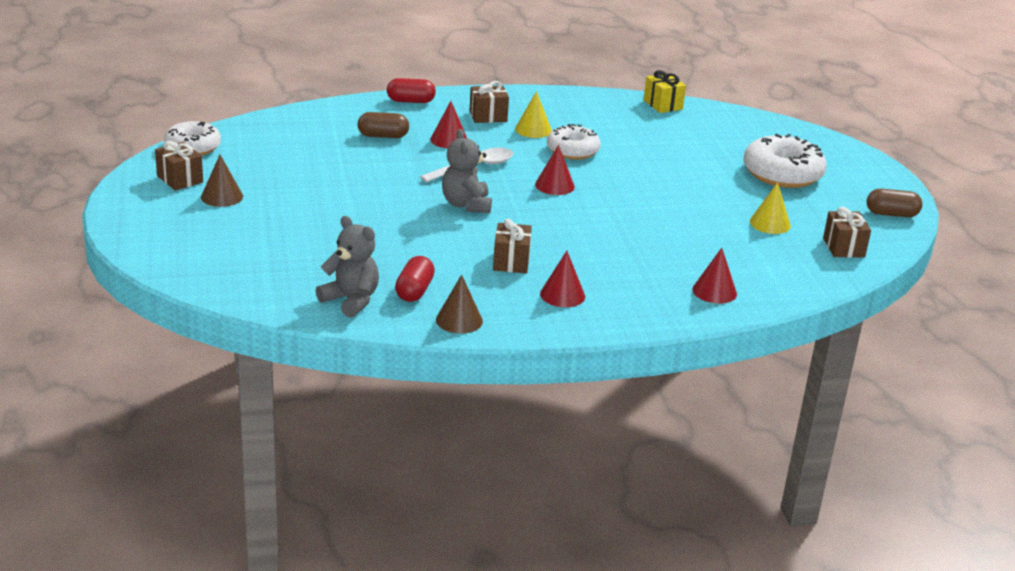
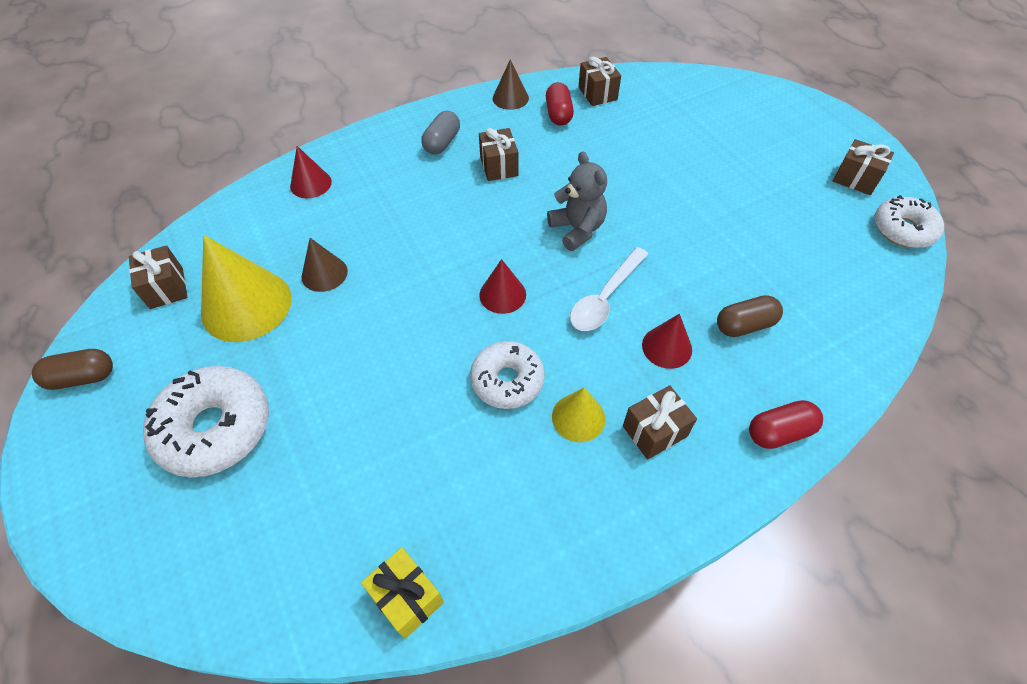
camera: 165 degrees right, 25 degrees up
brown cone [201,155,243,207] -> brown cone moved to [301,238,348,292]
grey teddy bear [316,216,379,318] -> brown gift [578,57,621,106]
red cone [540,251,585,307] -> grey capsule [421,111,460,155]
yellow cone [750,182,791,234] -> yellow cone [201,235,292,342], size x1.87

